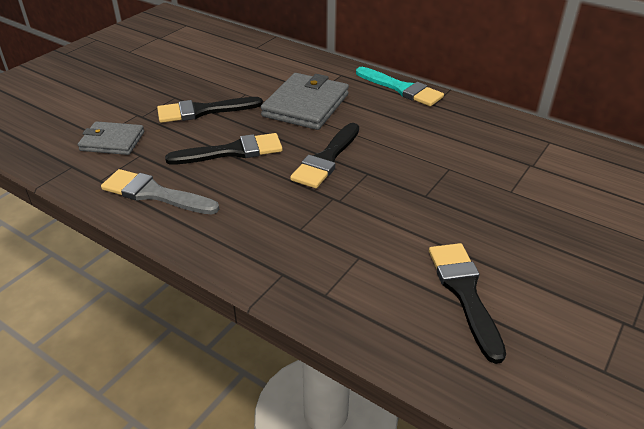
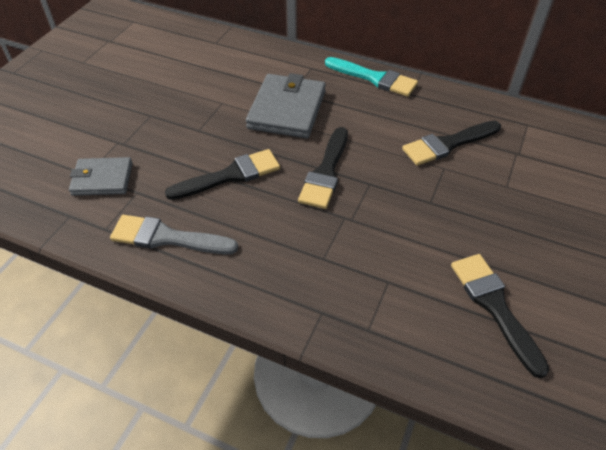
camera: 10 degrees left, 10 degrees up
black brush [157,97,263,123] -> black brush moved to [402,121,501,166]

